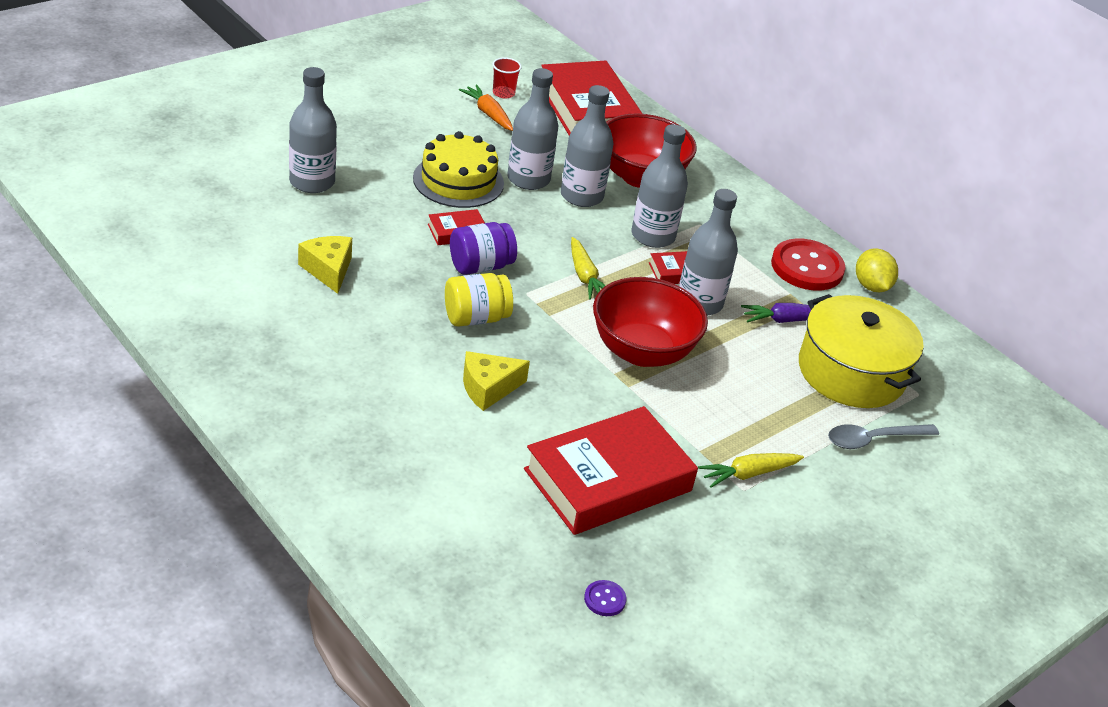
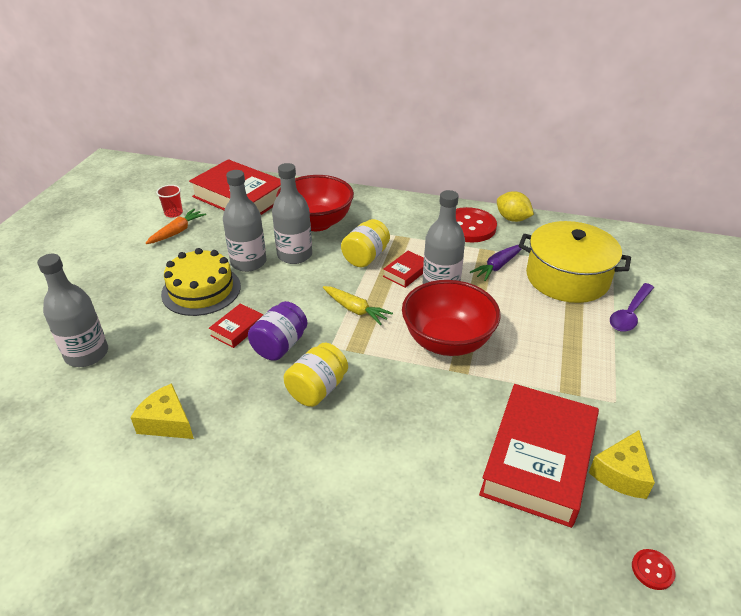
camera: 30 degrees left, 0 degrees up
orange carrot [459,85,513,131] -> orange carrot turned 105 degrees clockwise [146,209,206,244]
yellow cheese [463,351,530,411] -> yellow cheese moved to [589,430,655,499]
purple button [584,580,626,616] -> red button [632,549,676,590]
grey bottle [632,124,688,248] -> yellow jar [341,219,390,267]
yellow carrot [698,453,804,488] -> none
grey spoon [828,424,939,449] -> purple spoon [610,283,654,332]

